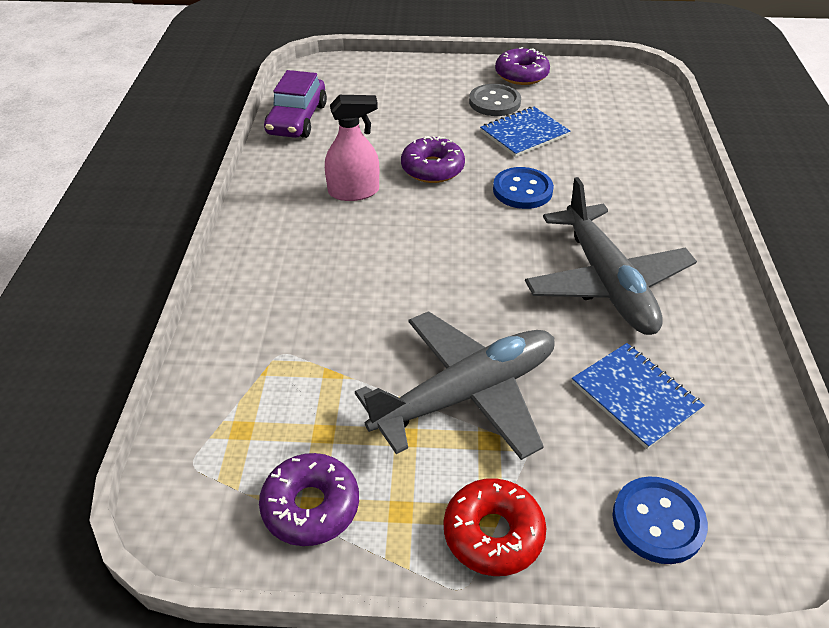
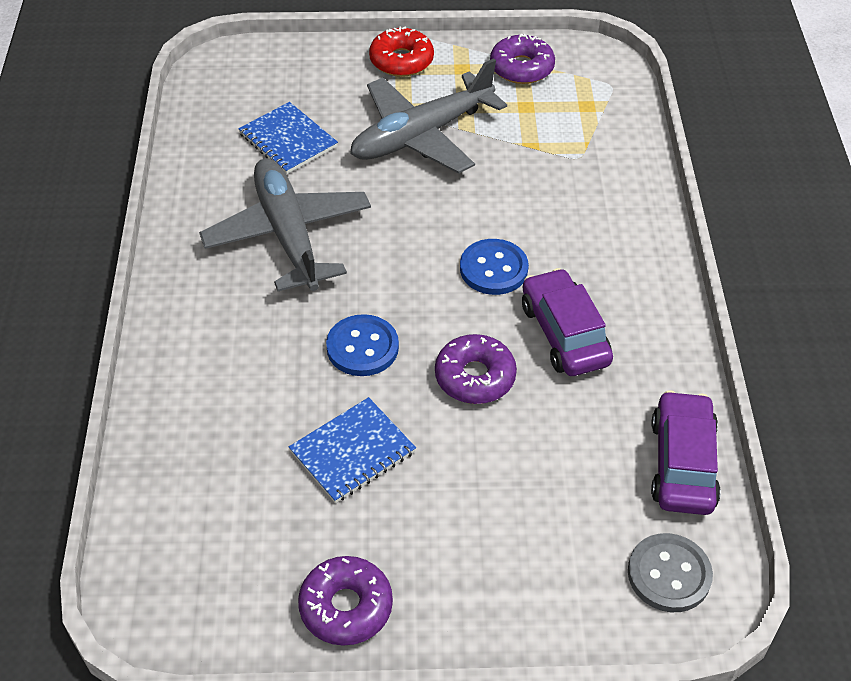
camera: 175 degrees right, 5 degrees up
pink spray bottle [325,95,379,201] -> purple car [522,268,613,376]
grey button [469,84,521,116] -> grey button moved to [628,533,713,612]
blue button [613,476,708,564] -> blue button moved to [460,239,529,295]

